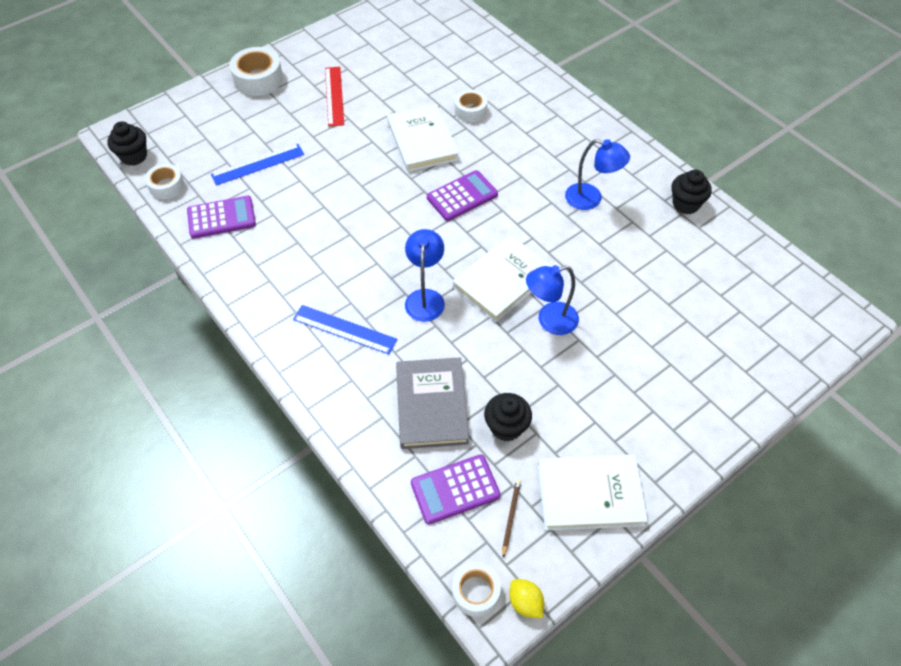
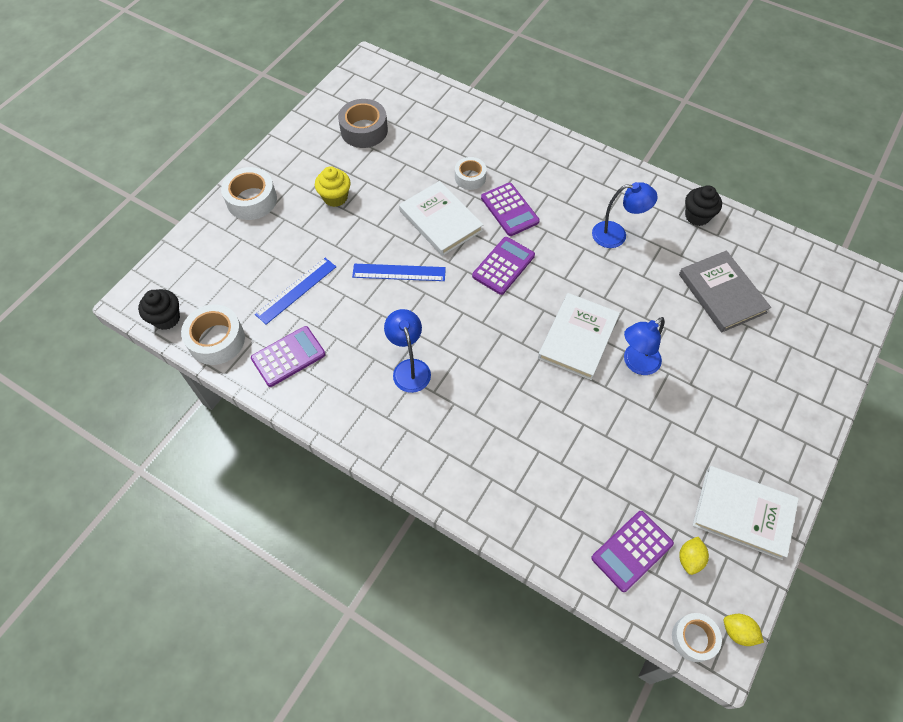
camera: 20 degrees left, 5 degrees up
white tape [145,164,185,199] -> white tape [181,305,245,365], size x1.56
blue ruler [293,305,397,354] -> blue ruler moved to [352,264,446,281]
red ruler [325,67,344,127] -> yellow cupcake [315,166,351,207]
grey book [396,357,469,449] -> grey book moved to [679,250,771,332]
blue lamp [405,229,445,322] -> blue lamp moved to [384,309,431,393]
black cupcake [484,393,532,441] -> none
brown pencil [502,479,521,558] -> yellow lemon [679,537,709,575]
white book [538,455,648,531] -> white book turned 45 degrees clockwise [693,466,799,560]
none -> grey tape [338,99,388,148]
none -> purple calculator [481,183,540,236]

